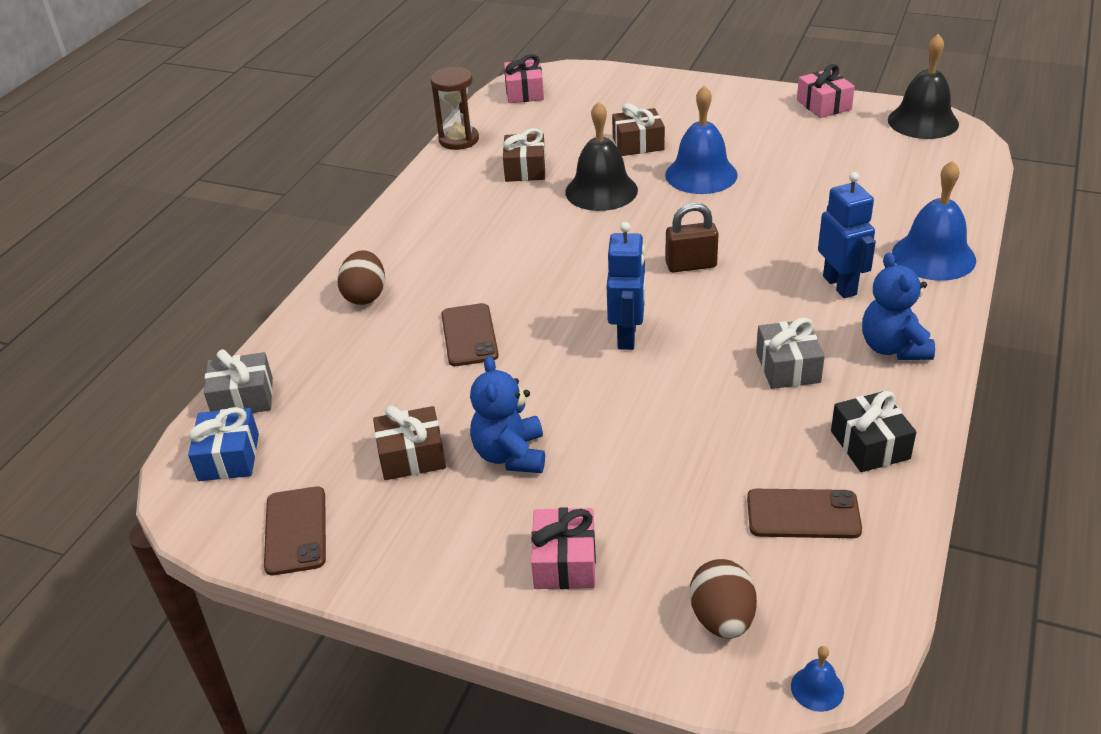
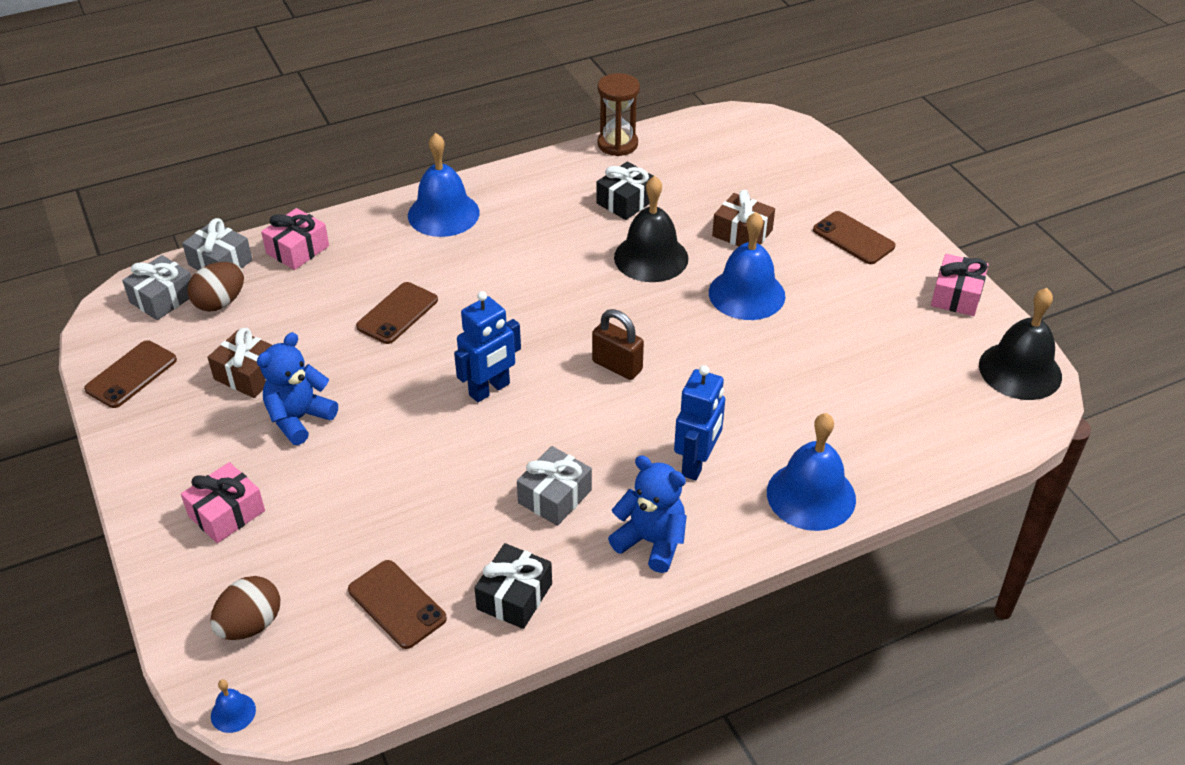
camera: 40 degrees right, 5 degrees up
blue gift [188,407,259,481] -> grey gift [122,255,191,320]
brown egg [337,250,385,305] -> brown egg moved to [187,262,244,312]
brown gift [503,128,546,182] -> black gift [596,162,654,220]
pink gift [504,54,544,103] -> pink gift moved to [261,208,329,270]
blue teddy bear [862,253,935,360] -> blue teddy bear turned 90 degrees clockwise [608,455,687,573]
none -> blue bell [408,133,480,237]
none -> brown phone [813,211,895,264]

